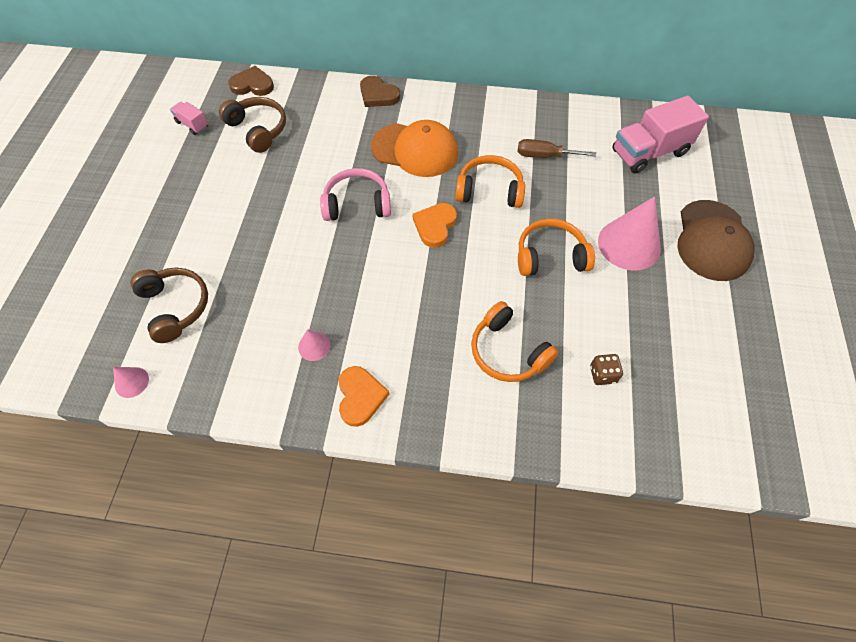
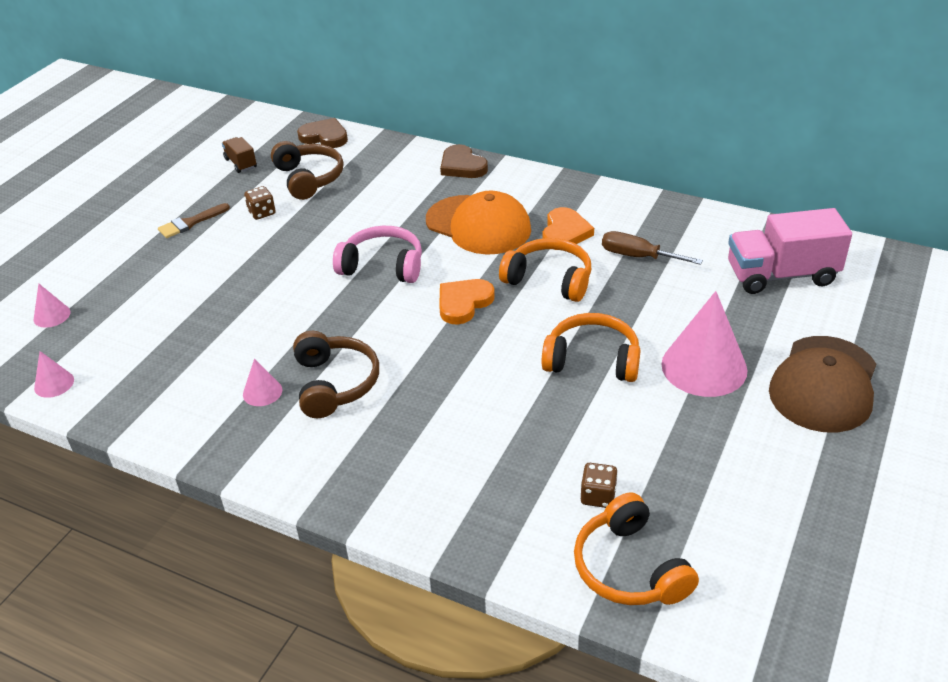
camera: 20 degrees right, 20 degrees down
brown headphones [130,268,208,343] -> brown headphones moved to [293,331,379,418]
pink truck [170,102,208,135] -> brown truck [222,137,257,173]
orange heart [338,366,389,427] -> orange heart moved to [543,207,594,250]
orange headphones [471,301,558,382] -> orange headphones moved to [574,492,699,605]
none -> pink cone [34,284,70,328]
none -> brown brush [158,203,230,238]
none -> brown dice [244,186,276,220]

